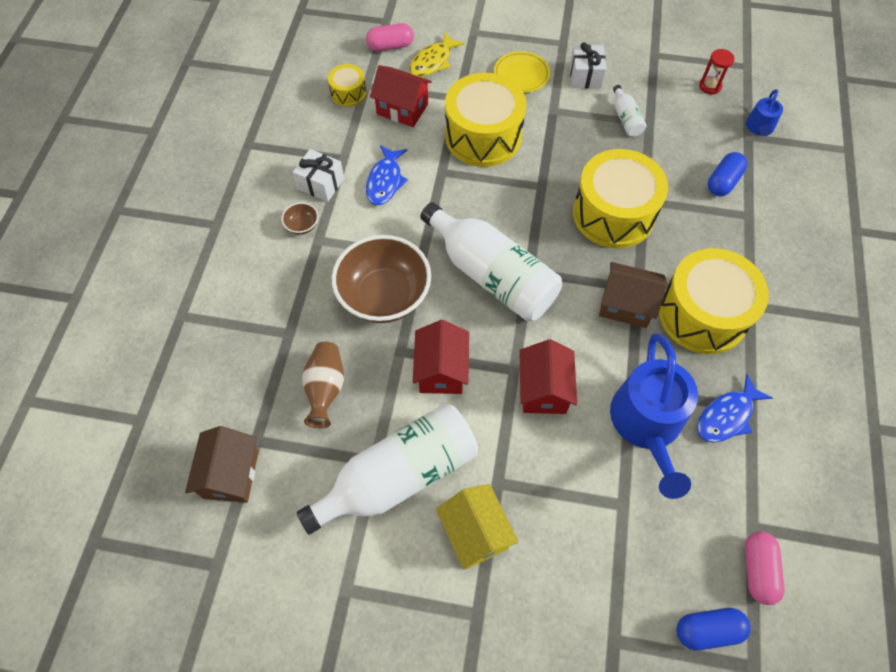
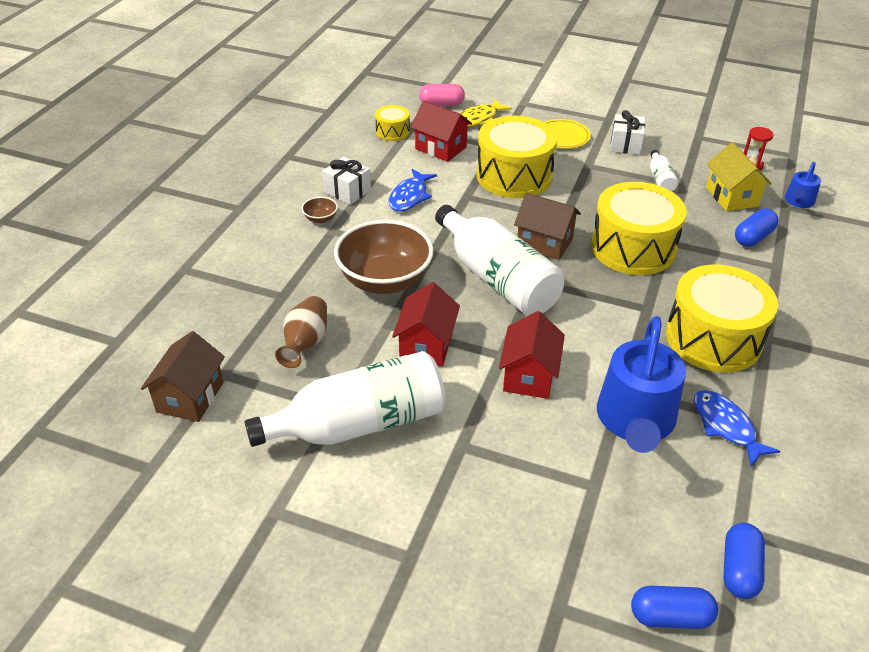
camera: 10 degrees right, 20 degrees down
yellow house [436,484,519,569] -> yellow house moved to [706,143,772,211]
brown house [599,262,667,328] -> brown house moved to [514,193,581,260]
blue fish [697,374,773,443] -> blue fish turned 90 degrees clockwise [694,390,780,467]
pink capsule [745,532,785,605] -> blue capsule [723,523,765,599]

